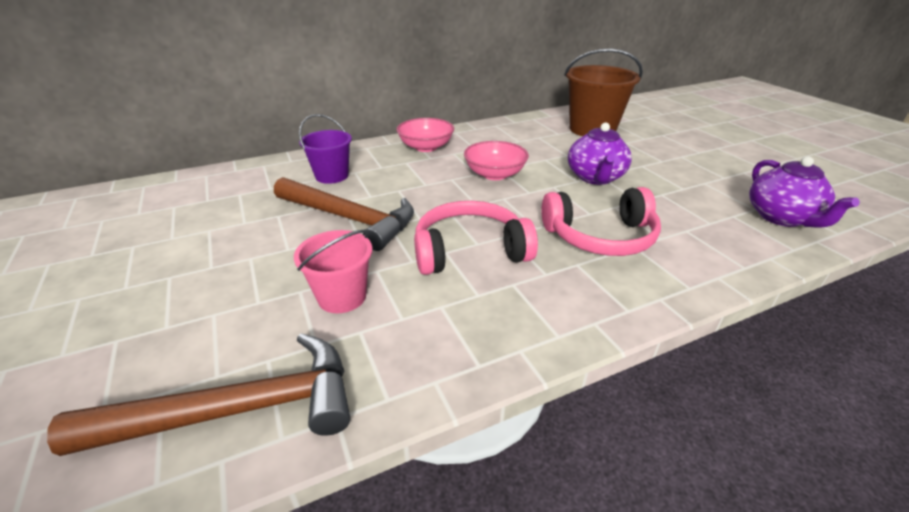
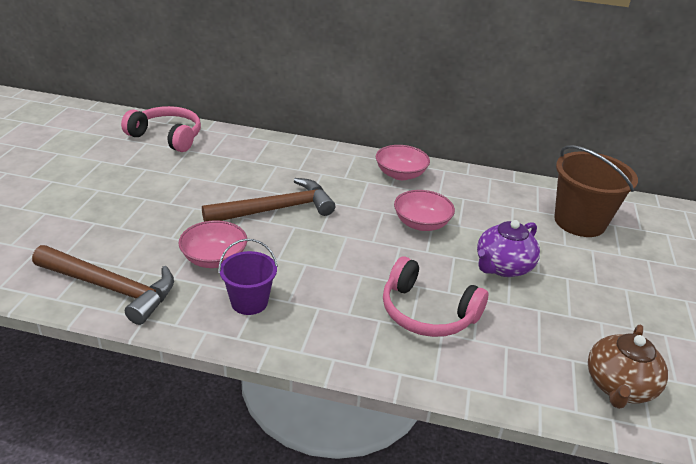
camera: 35 degrees right, 0 degrees up
brown hammer [274,177,414,251] -> brown hammer turned 90 degrees counterclockwise [202,178,335,222]
pink bucket [294,230,372,313] -> pink bowl [178,220,247,268]
purple bucket [299,114,352,184] -> purple bucket moved to [218,239,278,315]
pink headphones [414,201,538,275] -> pink headphones moved to [121,106,201,152]
purple teapot [749,156,860,227] -> brown teapot [588,325,668,409]

